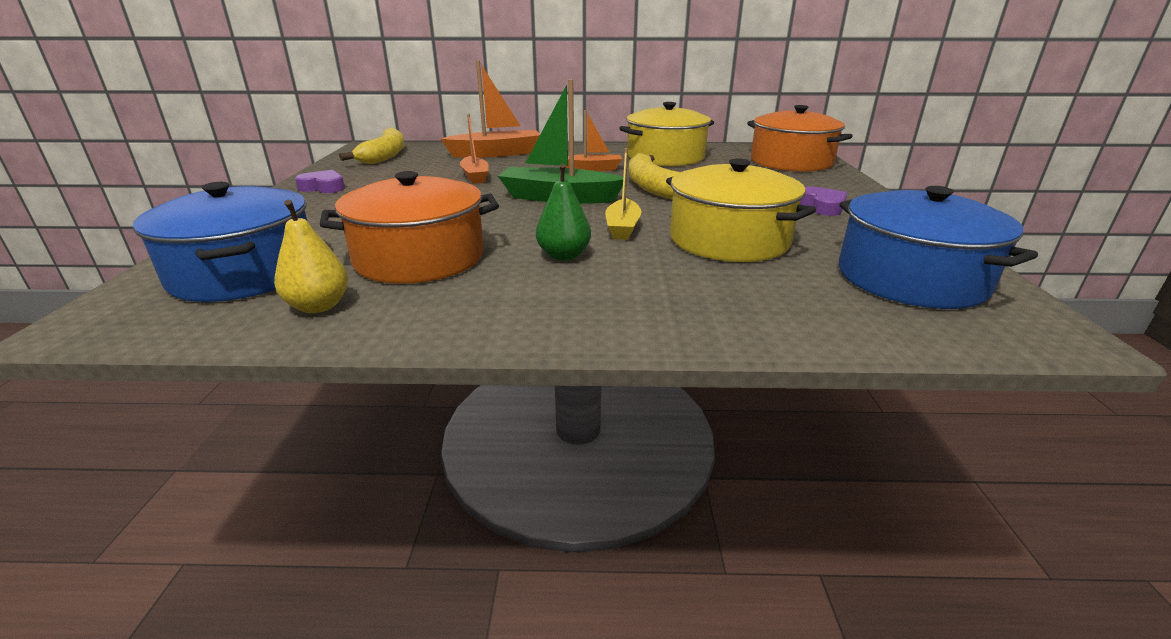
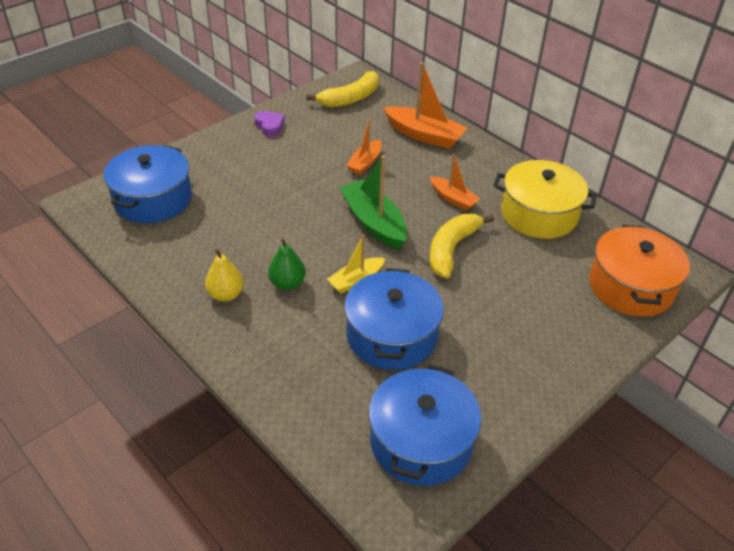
camera: 45 degrees right, 15 degrees up
yellow pear [274,200,348,313] -> yellow pear moved to [205,249,244,302]
orange pot [319,171,499,284] -> none
yellow pot [666,158,816,262] -> blue pot [344,268,444,370]
purple heart [800,186,847,216] -> none

